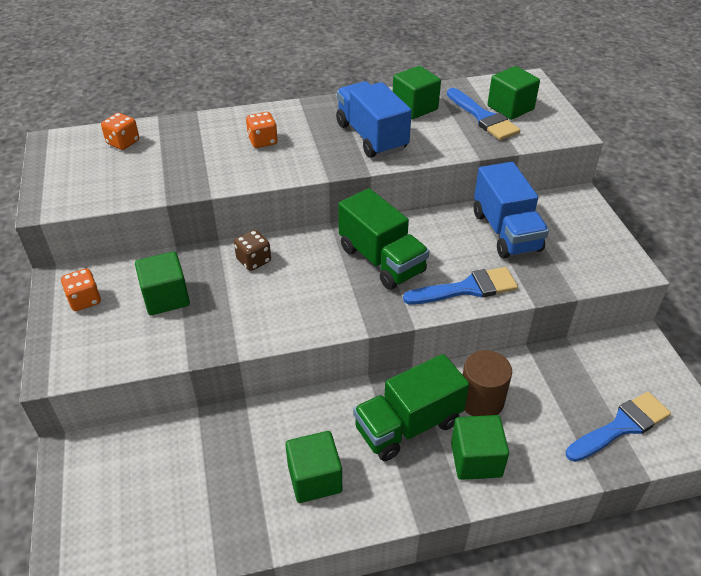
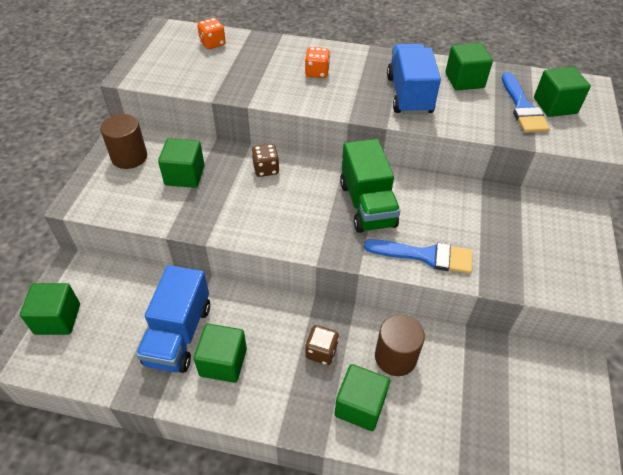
camera: 25 degrees right, 5 degrees up
orange dice [61,268,101,311] -> brown cylinder [100,114,147,169]
green truck [353,354,469,461] -> brown dice [305,325,339,365]
blue truck [474,162,549,259] -> blue truck moved to [136,265,210,373]
blue brush [566,392,671,462] -> none
none -> green cube [20,283,80,335]

